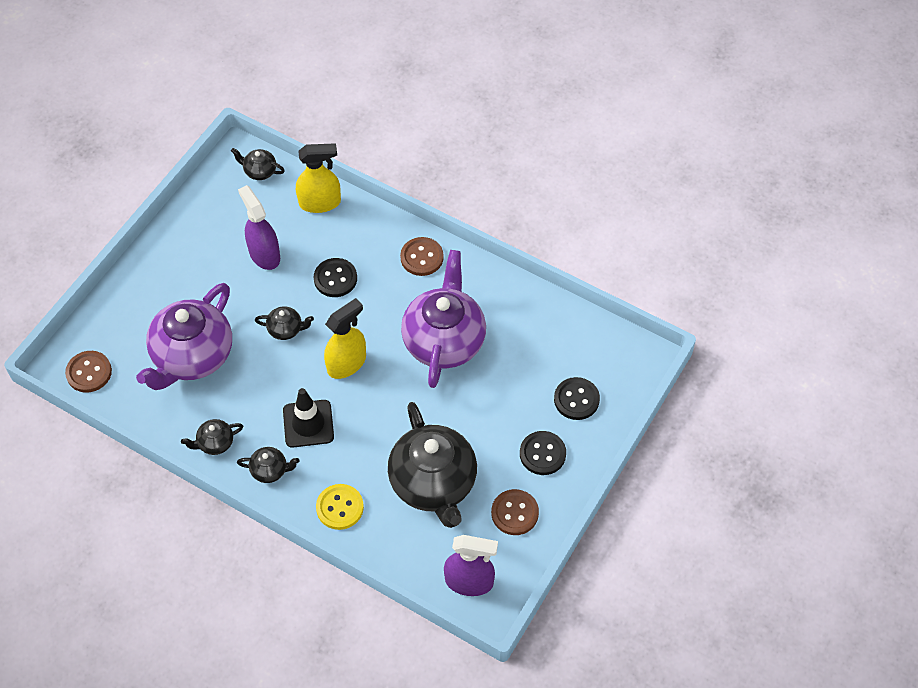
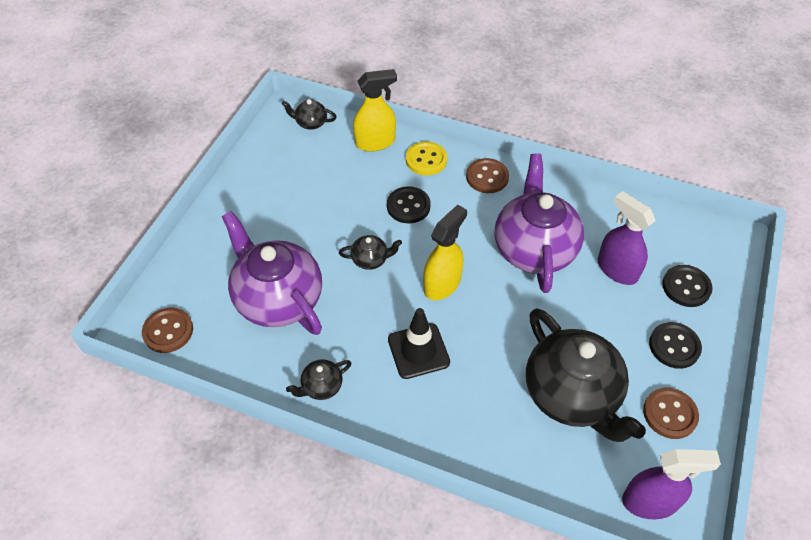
camera: 10 degrees left, 5 degrees down
purple teapot [136,283,232,390] -> purple teapot turned 120 degrees clockwise [222,211,322,335]
black teapot [237,447,299,483] -> none
purple spray bottle [238,185,280,270] -> purple spray bottle moved to [598,191,656,285]
yellow button [316,484,364,530] -> yellow button moved to [406,141,447,175]

